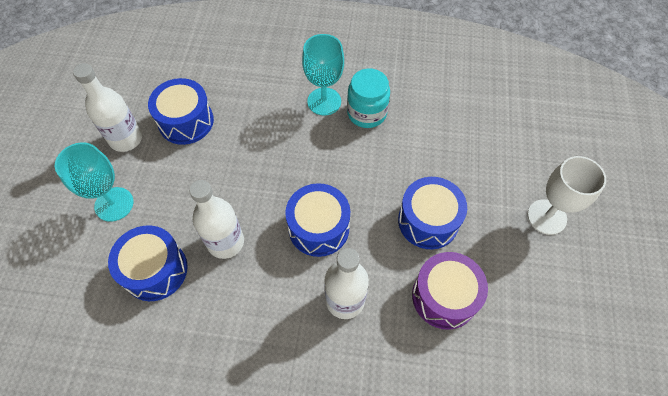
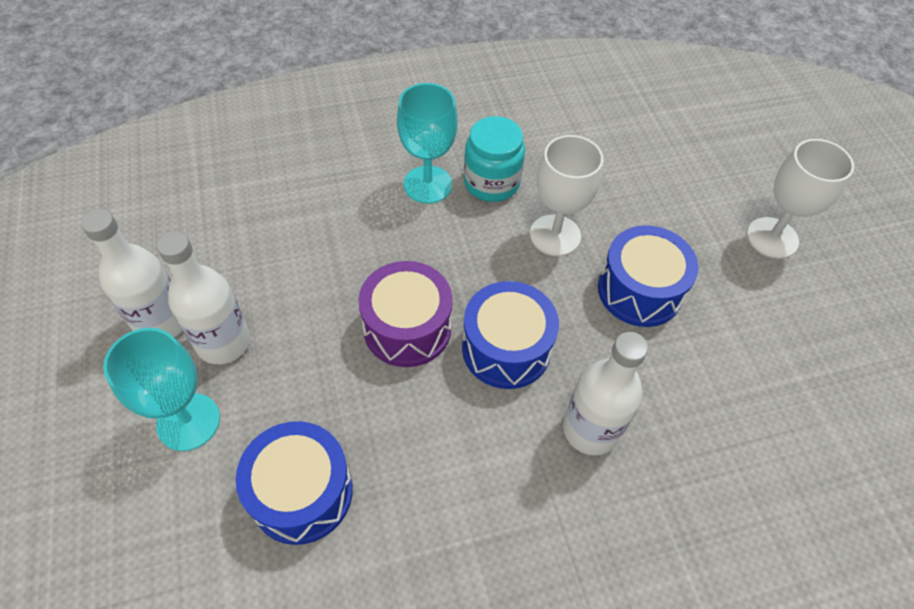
camera: 25 degrees left, 5 degrees down
blue drum [148,78,214,145] -> none
white bottle [189,180,244,259] -> white bottle moved to [157,231,250,364]
purple drum [412,252,488,330] -> purple drum moved to [359,261,453,367]
none -> white goblet [530,135,604,256]

